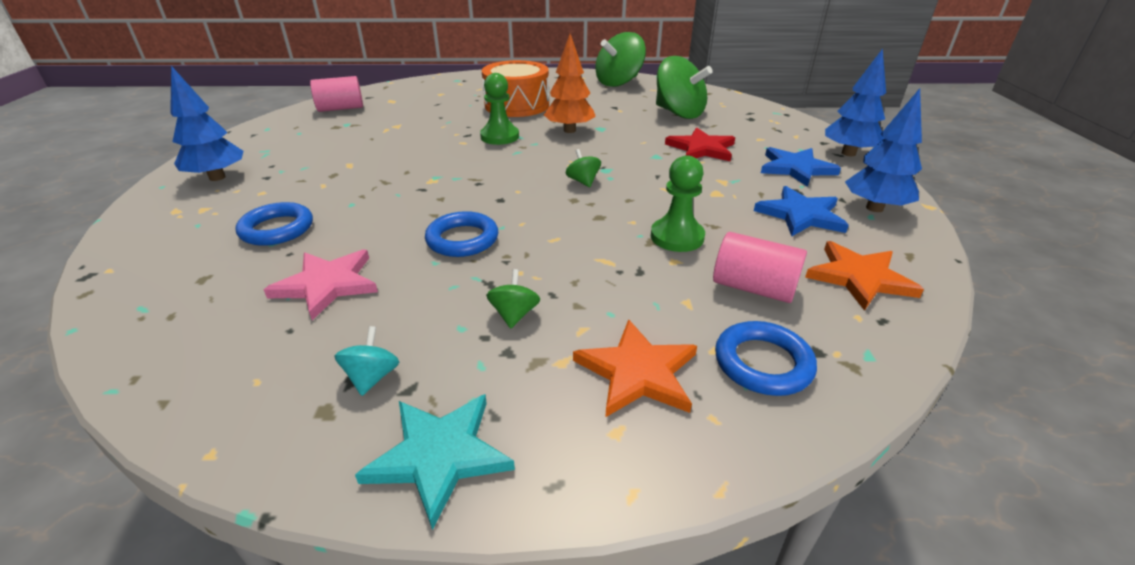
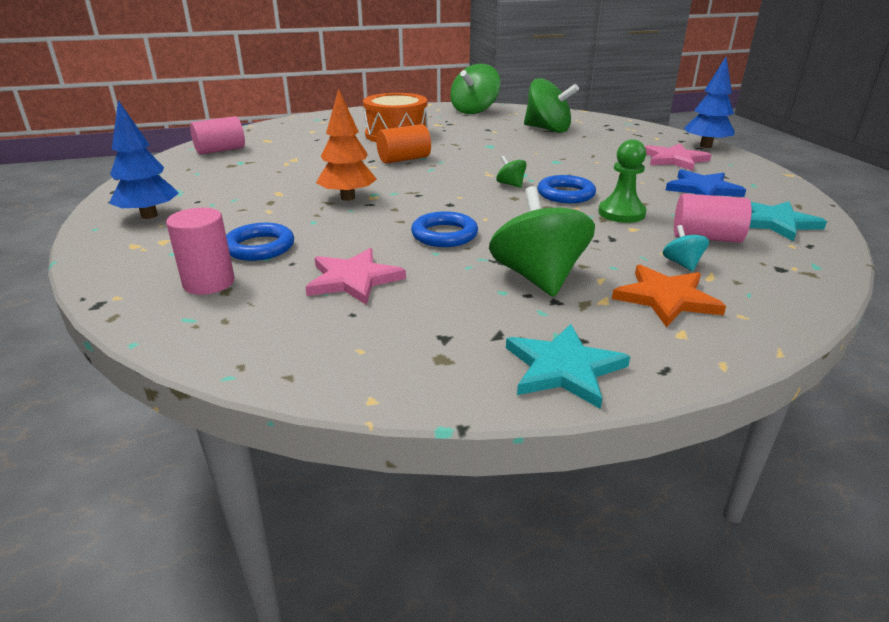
camera: 15 degrees left, 5 degrees down
turquoise spinning top [335,326,399,396] -> turquoise spinning top moved to [663,225,709,271]
green pawn [480,73,519,145] -> orange cylinder [376,124,431,164]
green spinning top [486,269,540,328] -> green spinning top [489,186,595,297], size x2.23
orange tree [544,34,596,133] -> orange tree moved to [316,88,377,201]
red star [665,128,735,162] -> none
blue ring [715,321,817,396] -> blue ring moved to [537,175,596,203]
blue star [761,147,841,187] -> pink star [645,143,711,171]
orange star [805,241,924,311] -> turquoise star [749,201,827,241]
blue tree [845,88,922,212] -> none
none -> pink cylinder [166,208,235,295]

